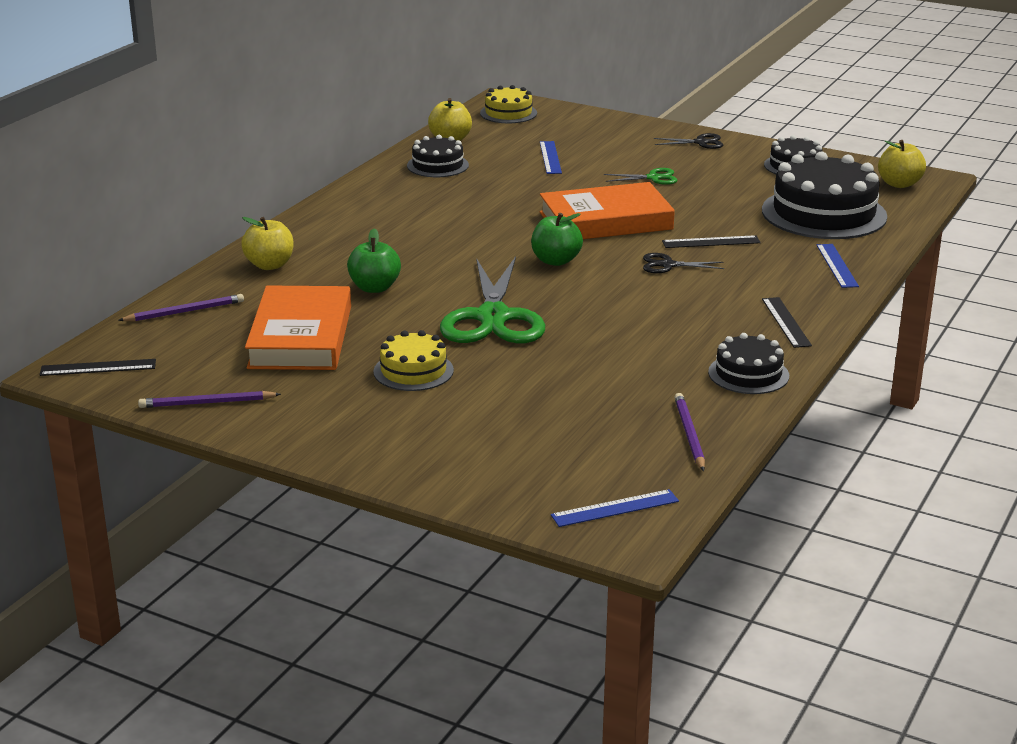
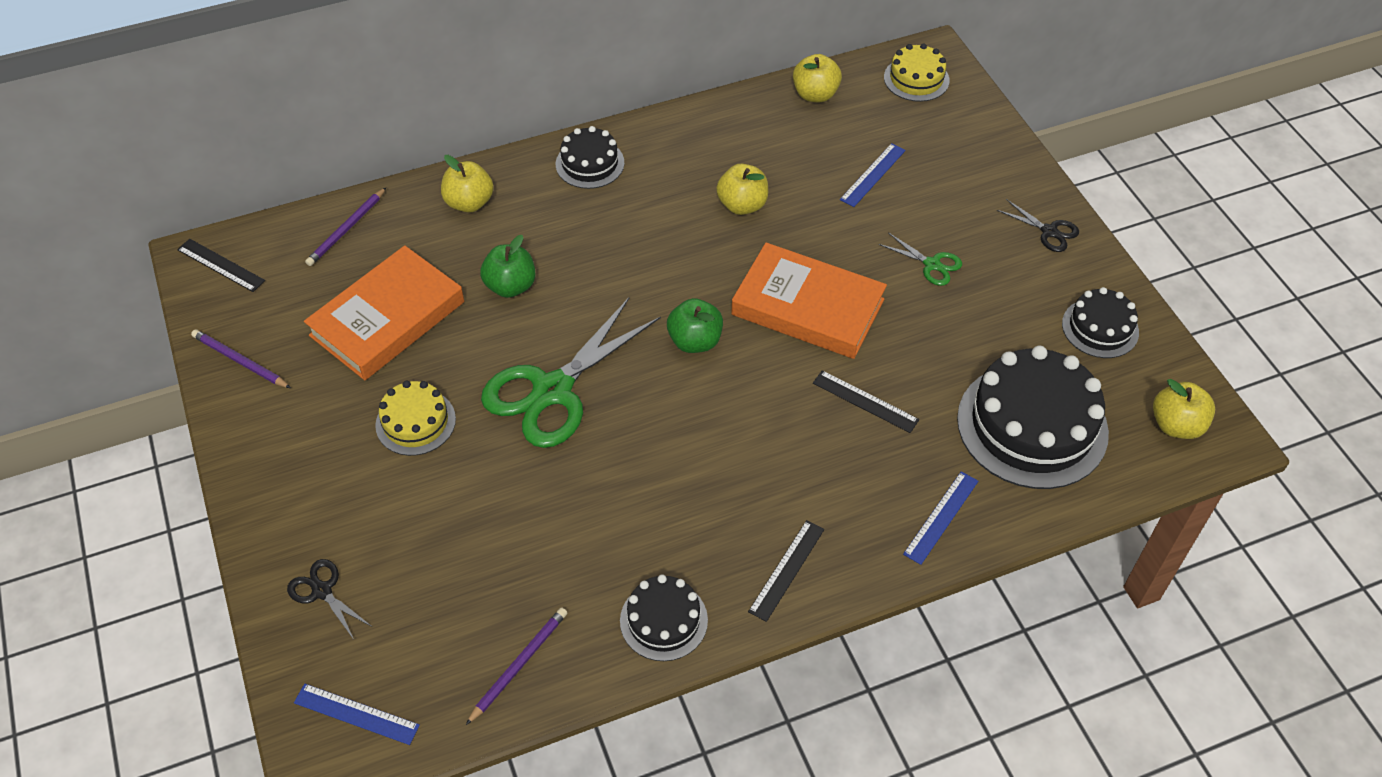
camera: 40 degrees right, 25 degrees up
purple pencil [118,294,244,321] -> purple pencil turned 105 degrees clockwise [305,187,387,266]
black cake [407,135,469,177] -> black cake moved to [556,126,624,189]
black scissors [643,253,724,273] -> black scissors moved to [287,559,372,638]
none -> yellow apple [716,164,768,215]

